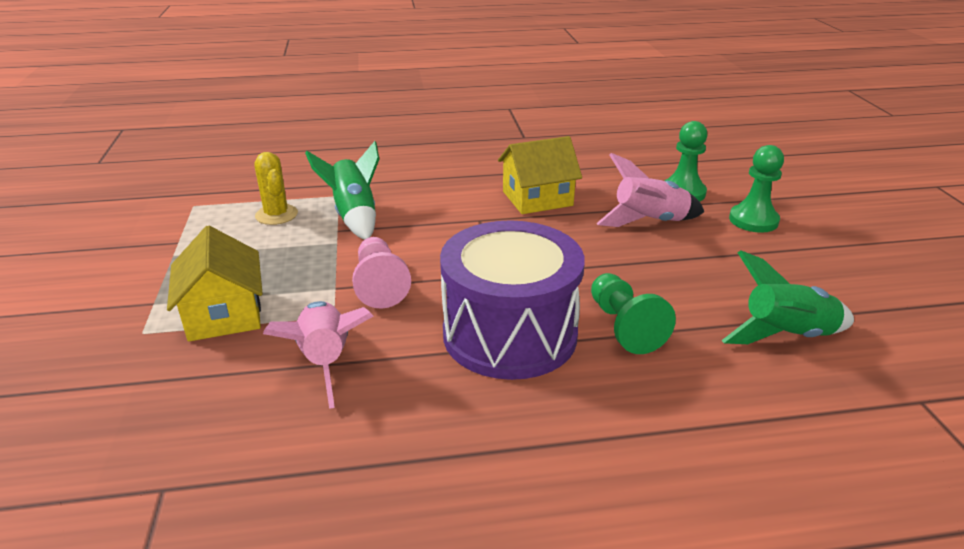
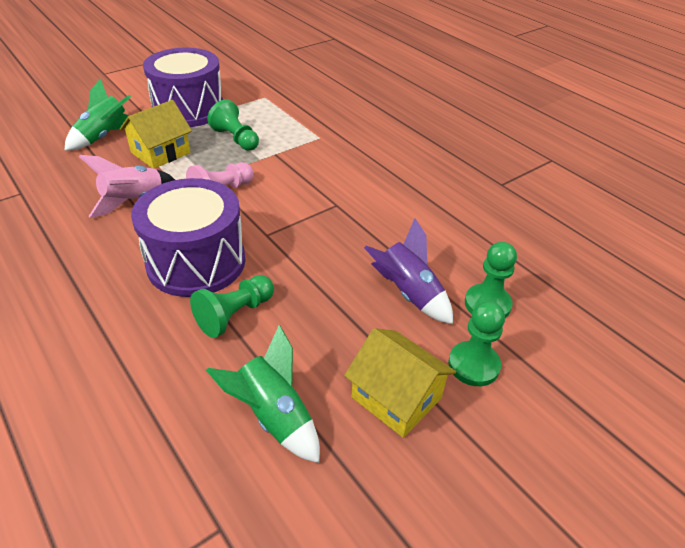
camera: 60 degrees right, 10 degrees up
yellow cactus [254,152,298,225] -> none
green rocket [305,141,379,240] -> green rocket moved to [64,78,132,151]
yellow house [498,136,582,214] -> yellow house moved to [344,328,456,438]
pink rocket [597,153,704,227] -> purple rocket [364,218,453,324]
none -> purple drum [143,48,223,127]
none -> green pawn [207,99,259,151]

